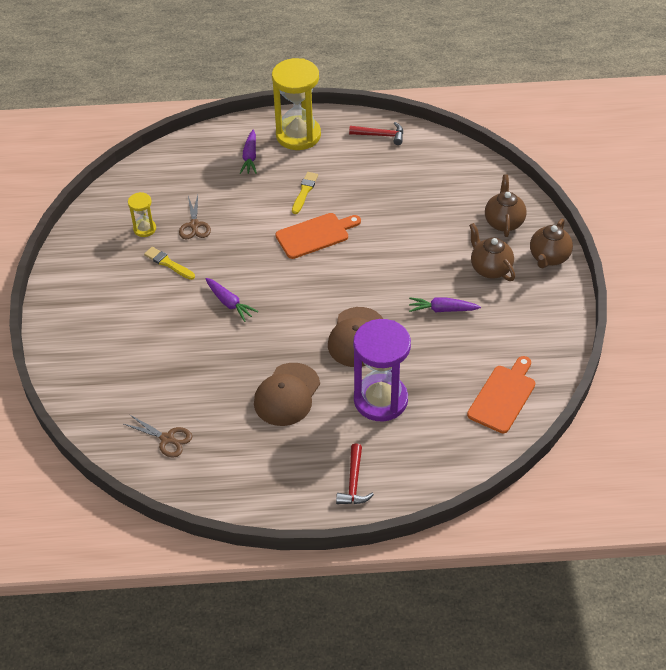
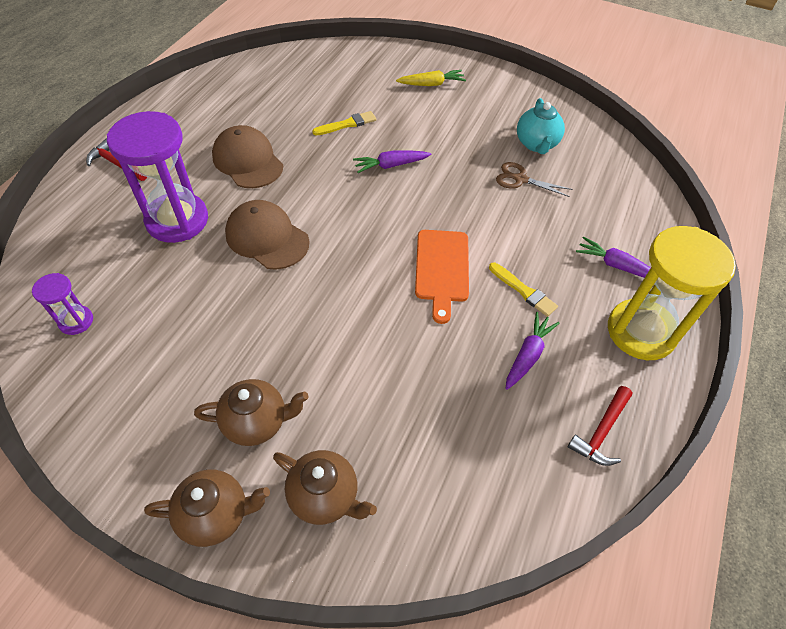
camera: 115 degrees right, 5 degrees up
brown scissors [124,414,192,458] -> none
yellow hourglass [128,192,156,237] -> turquoise teapot [517,98,565,154]
yellow brush [144,247,195,280] -> yellow brush moved to [312,111,376,135]
purple carrot [409,297,481,312] -> purple carrot moved to [505,312,559,390]
orange cutting board [467,356,535,433] -> purple hourglass [32,273,93,335]
brown teapot [530,219,573,269] -> brown teapot turned 120 degrees clockwise [144,469,270,547]
none -> yellow carrot [396,70,466,86]

